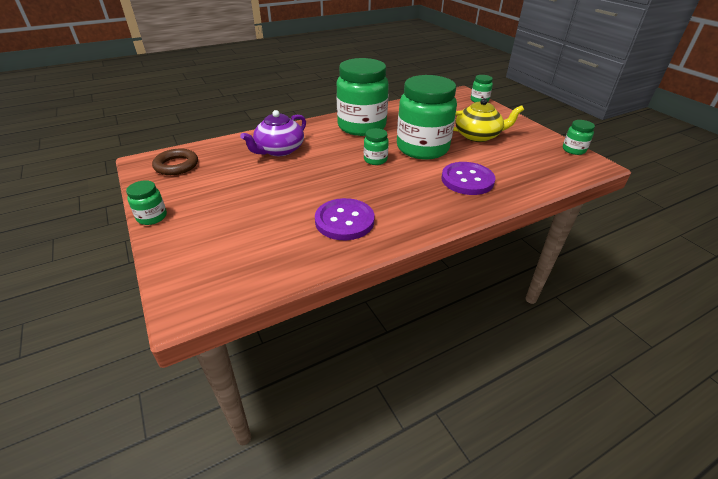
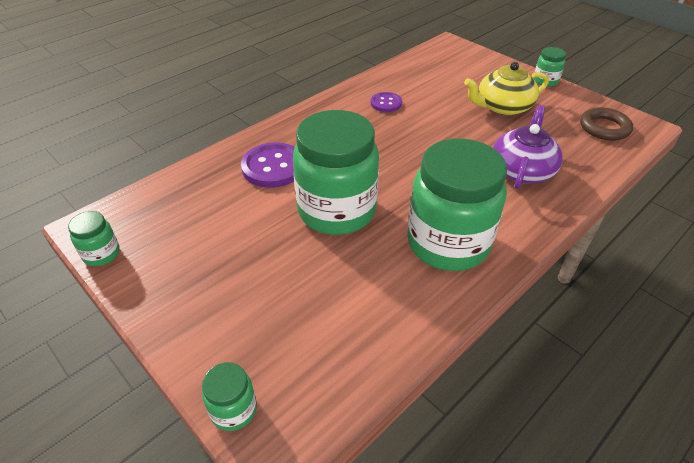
camera: 165 degrees right, 5 degrees up
purple button [315,198,375,240] -> purple button [371,92,402,112], size x0.58
green jar [364,128,389,165] -> none
yellow teapot [453,98,524,142] -> yellow teapot moved to [464,62,549,115]

